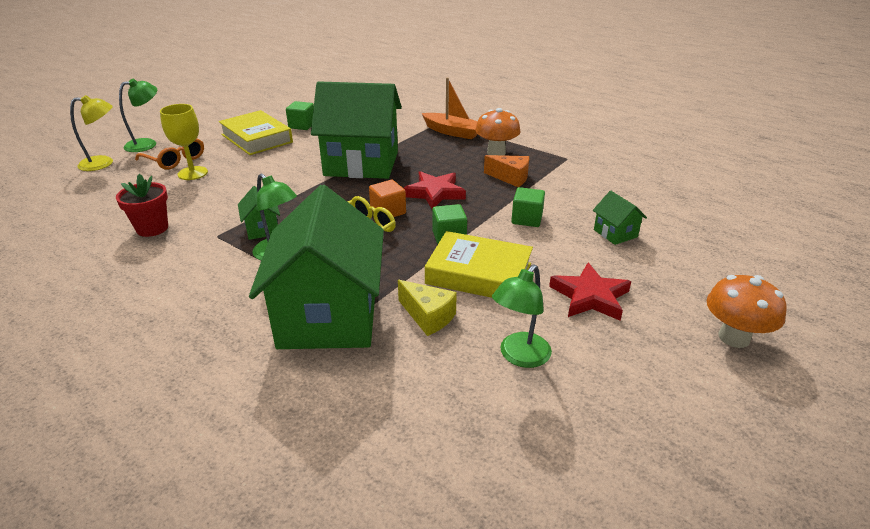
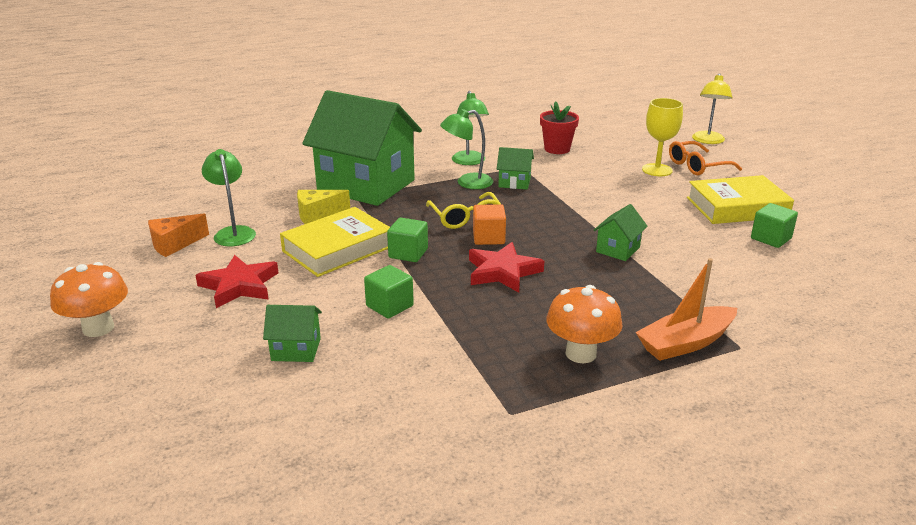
camera: 120 degrees right, 5 degrees down
green lamp [119,79,157,152] -> green lamp moved to [452,91,489,165]
green house [311,81,402,179] -> green house [593,204,648,261], size x0.41
orange cheese [484,155,529,187] -> orange cheese moved to [148,213,209,257]

